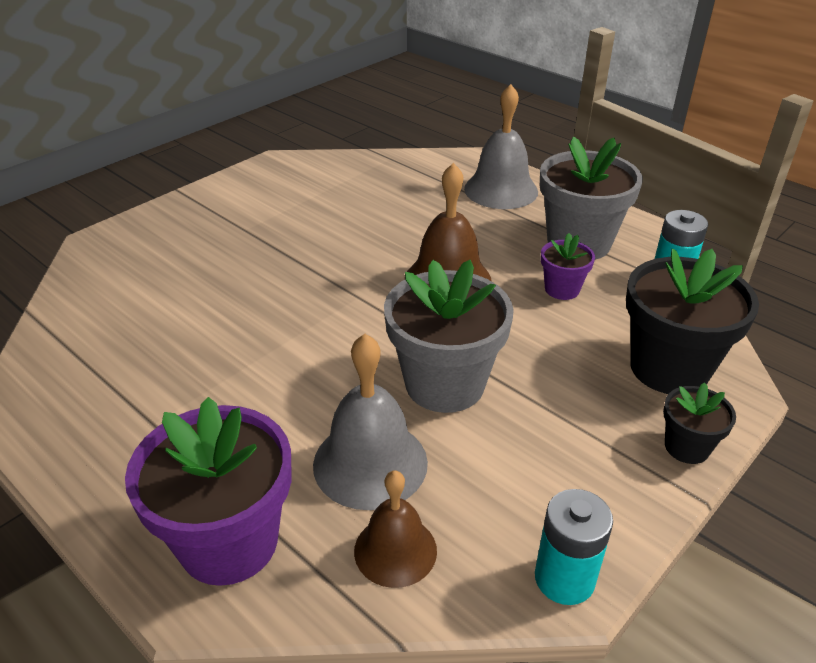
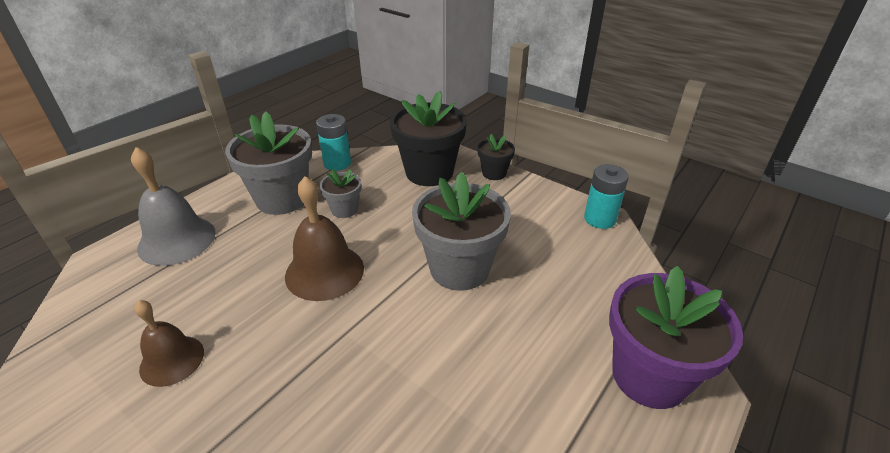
camera: 95 degrees left, 0 degrees up
grey bell [313,334,428,510] -> none
brown bell [354,470,437,588] -> brown bell moved to [134,300,204,387]
purple flower pot [541,233,595,300] -> grey flower pot [320,169,361,218]

